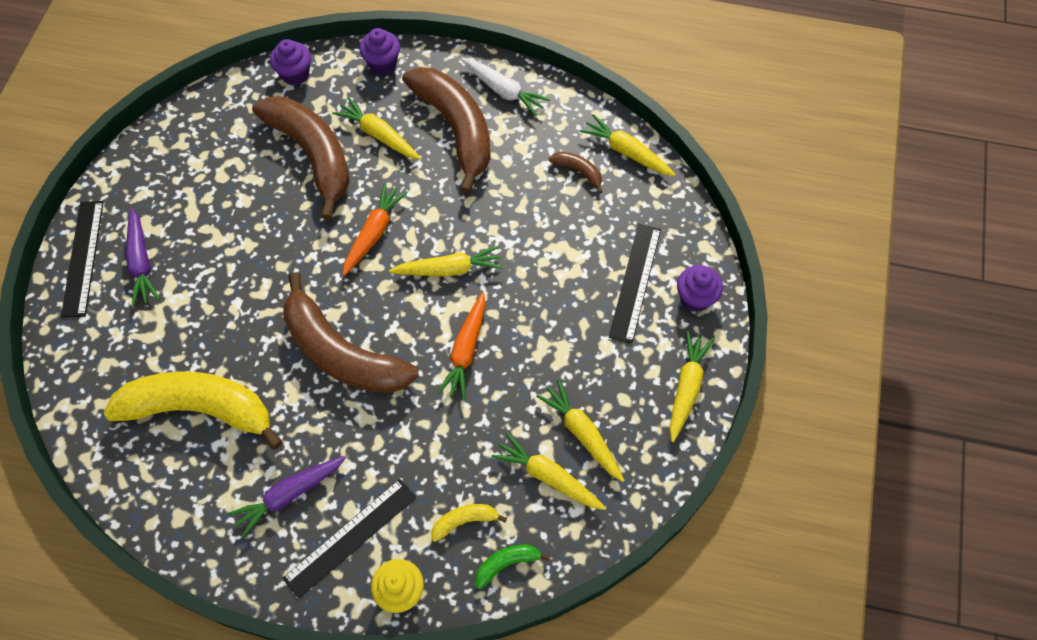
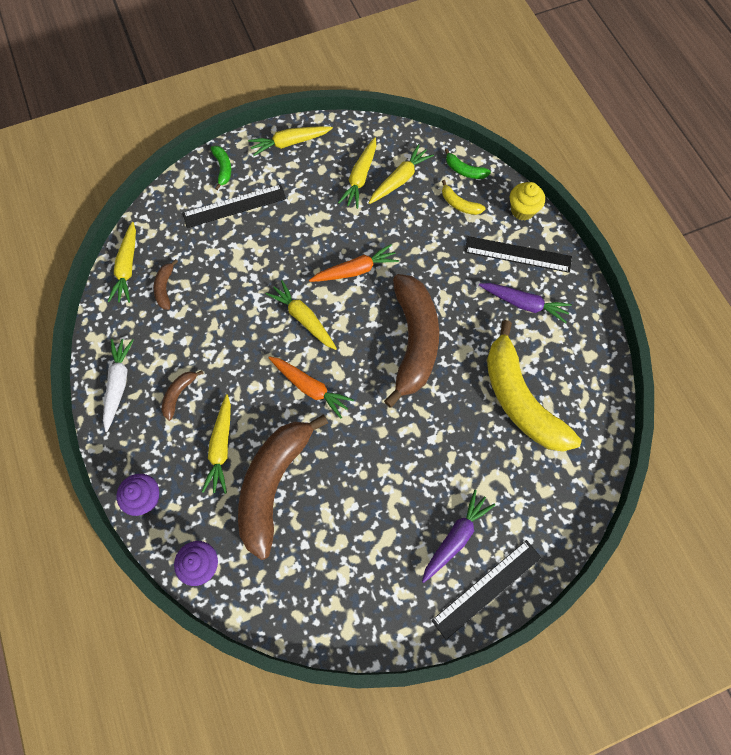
camera: 125 degrees left, 5 degrees up
orange carrot [343,183,408,276] -> orange carrot turned 135 degrees counterclockwise [268,356,354,419]
brown banana [402,67,491,194] -> brown banana [162,371,204,421], size x0.41
yellow carrot [491,433,606,510] -> yellow carrot turned 135 degrees counterclockwise [369,144,434,204]
purple cupcake [677,265,723,312] -> green banana [211,146,231,190]

